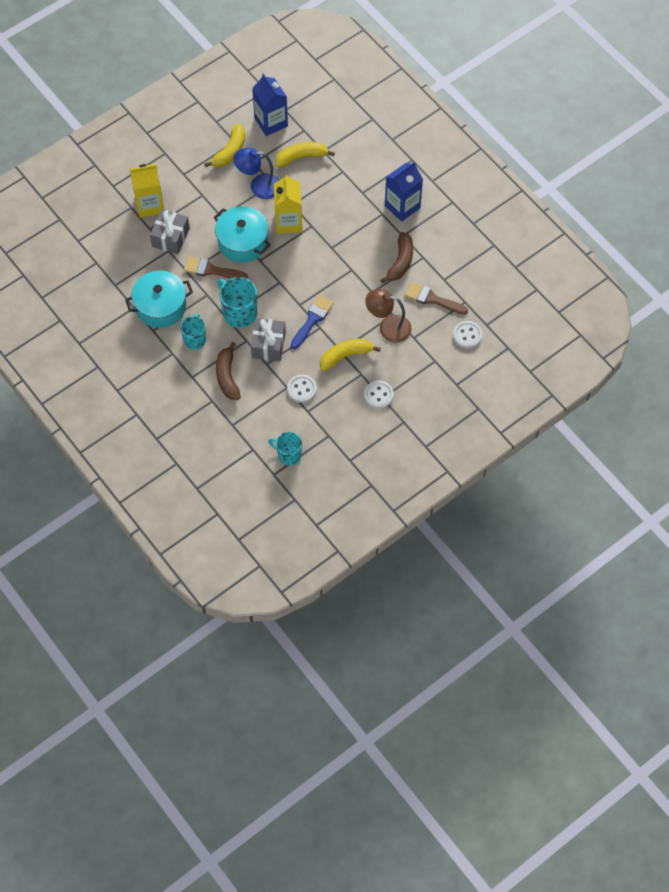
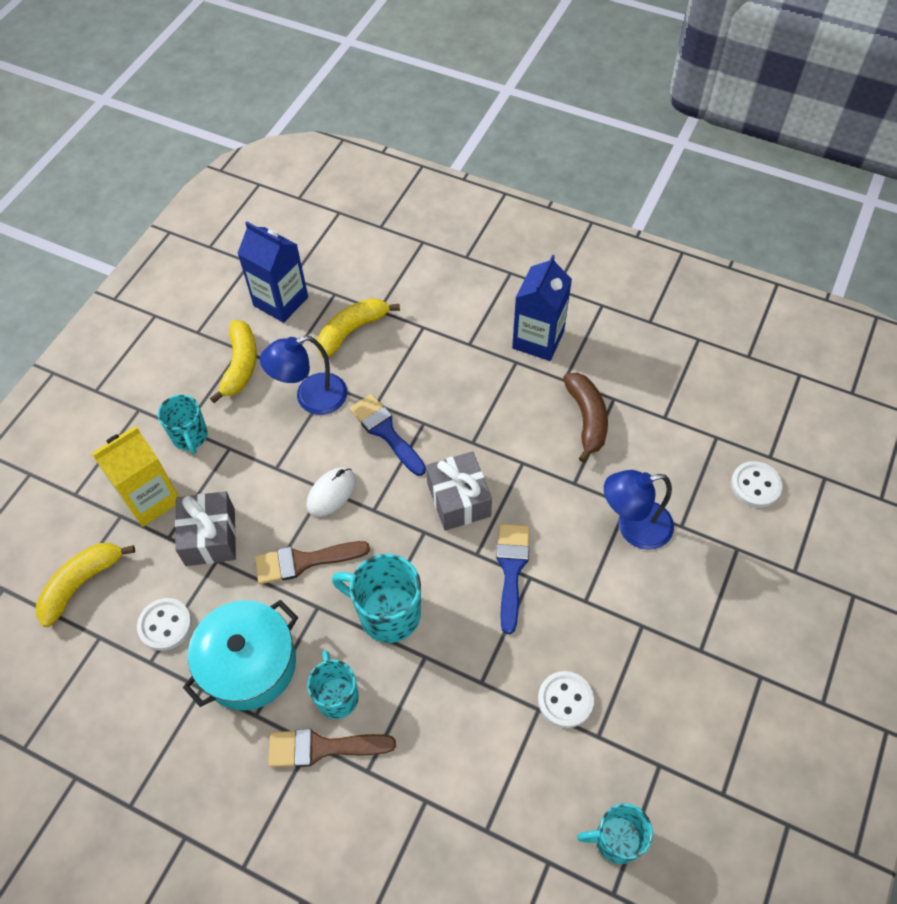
camera: 25 degrees left, 5 degrees down
turquoise pot [214,206,271,263] -> white mouse [306,467,356,517]
brown banana [216,342,241,400] -> none
grey gift [251,318,286,362] -> grey gift moved to [426,451,492,531]
yellow carton [274,174,302,234] -> blue brush [350,394,426,476]
yellow banana [320,339,381,371] -> yellow banana moved to [36,543,135,627]
white button [364,380,394,409] -> white button moved to [137,598,192,651]
brown lamp [365,289,412,343] -> blue lamp [604,470,674,550]
brown brush [405,282,468,315] -> brown brush moved to [268,729,396,767]
none -> turquoise mug [158,394,208,455]

